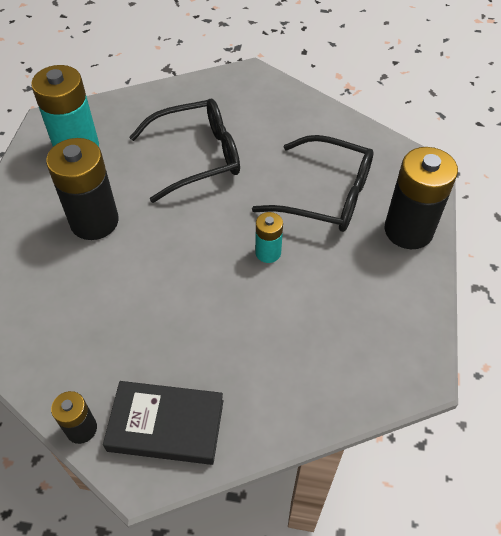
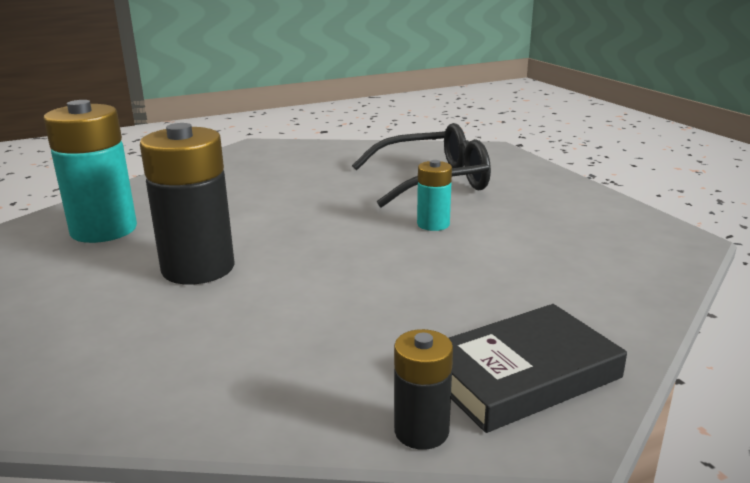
camera: 35 degrees left, 30 degrees down
black glasses [129,99,240,203] -> none
black battery [385,147,458,249] -> none

